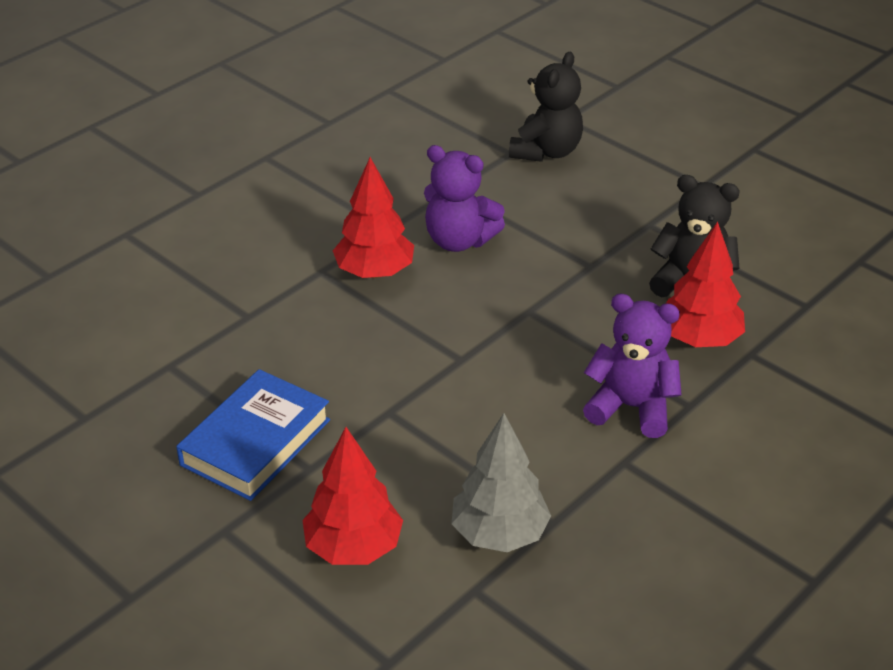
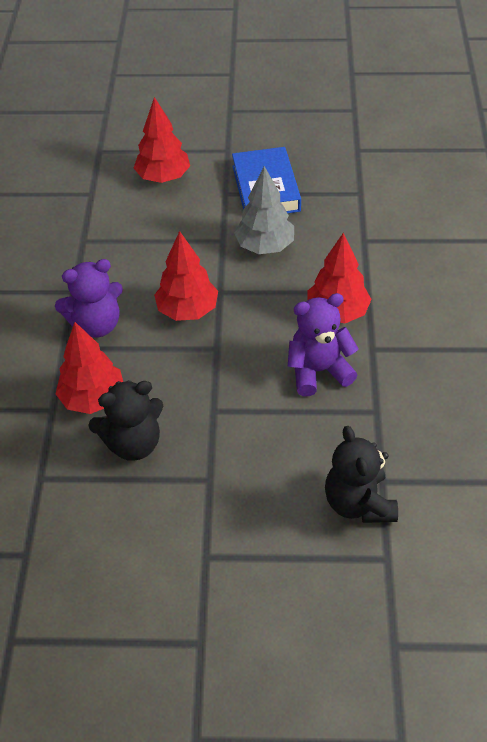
camera: 140 degrees right, 10 degrees up
grey tree [451,413,551,552] -> grey tree moved to [234,166,294,254]
none -> red tree [154,231,218,321]

